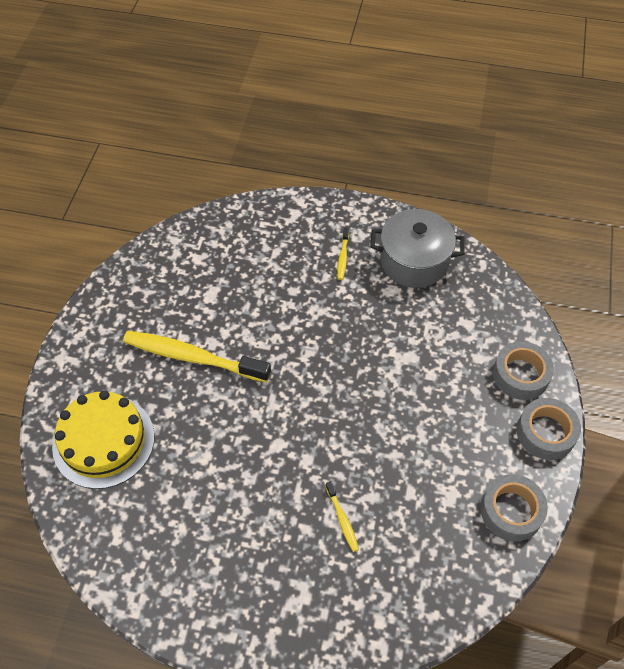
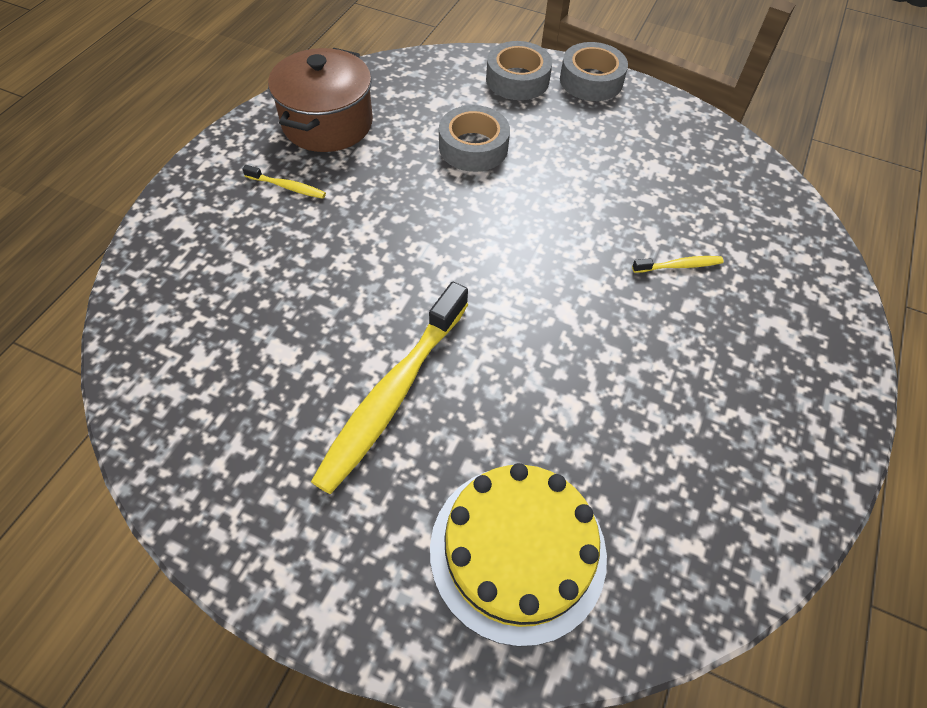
camera: 80 degrees left, 0 degrees up
grey pot [370,209,465,288] -> brown pot [268,48,373,152]
grey tape [481,474,548,541] -> grey tape moved to [439,105,510,172]

